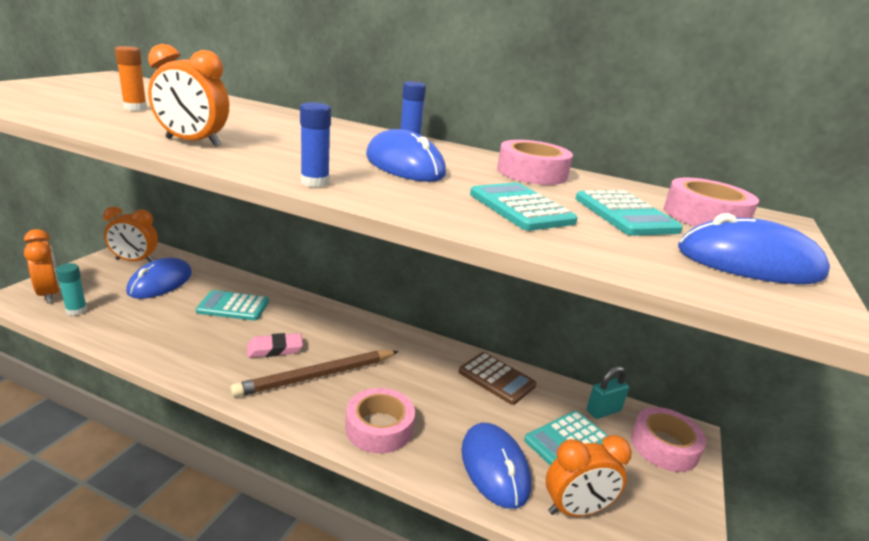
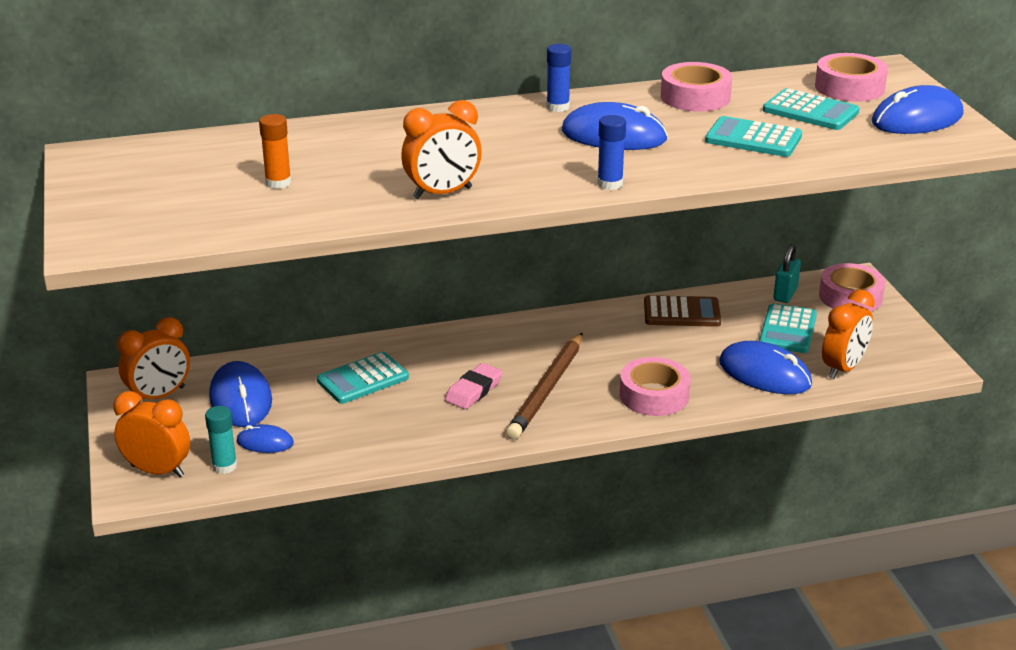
camera: 35 degrees left, 5 degrees up
none -> blue mouse [237,424,294,453]

